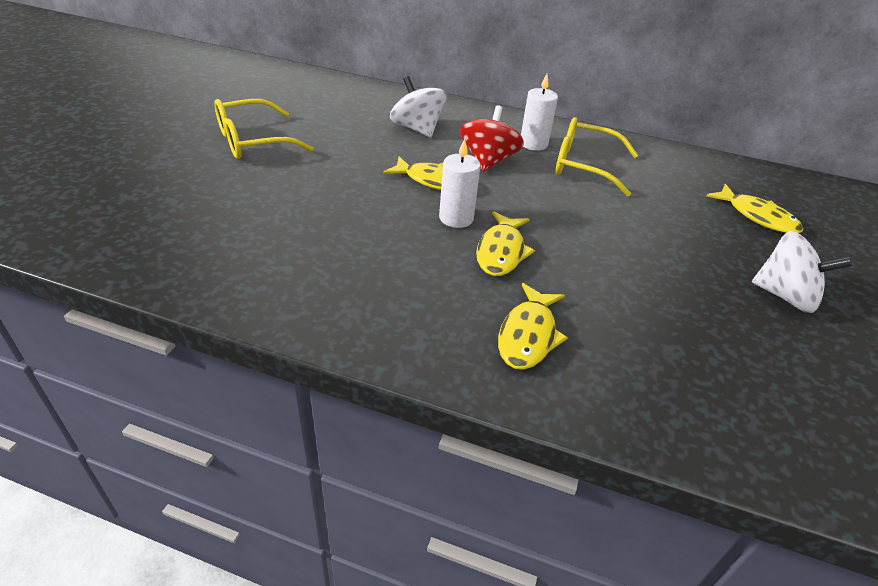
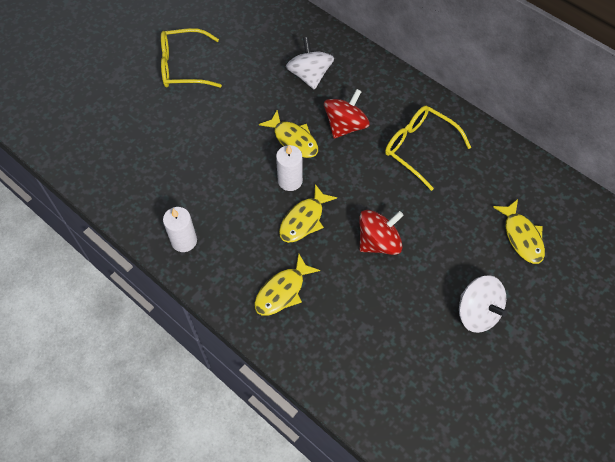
camera: 25 degrees right, 20 degrees up
white candle [521,74,558,151] -> white candle moved to [163,207,197,252]
none -> red spinning top [359,210,404,255]

